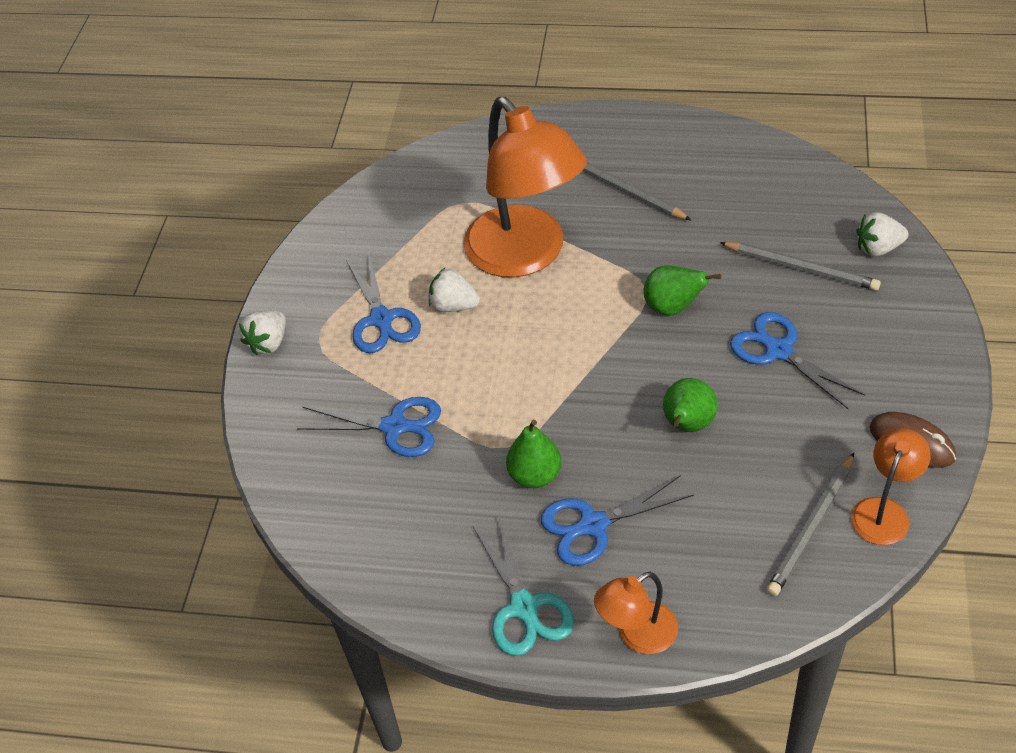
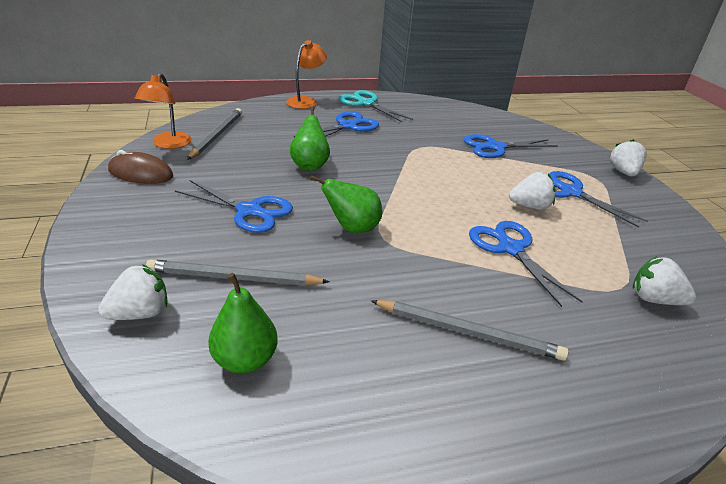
camera: 150 degrees right, 15 degrees down
orange lamp [463,97,587,277] -> blue scissors [469,221,583,307]
green pear [506,420,562,488] -> green pear moved to [208,273,278,373]
none -> white strawberry [633,256,696,305]

